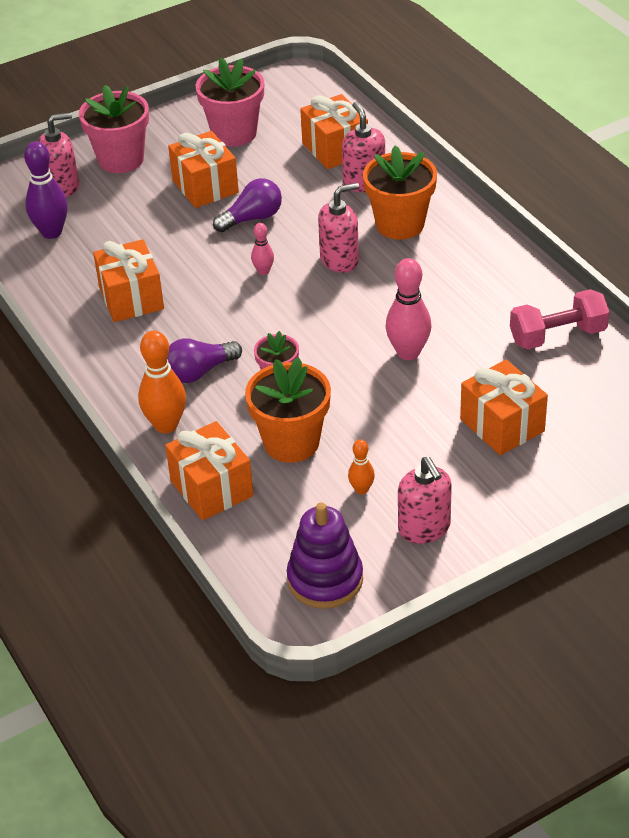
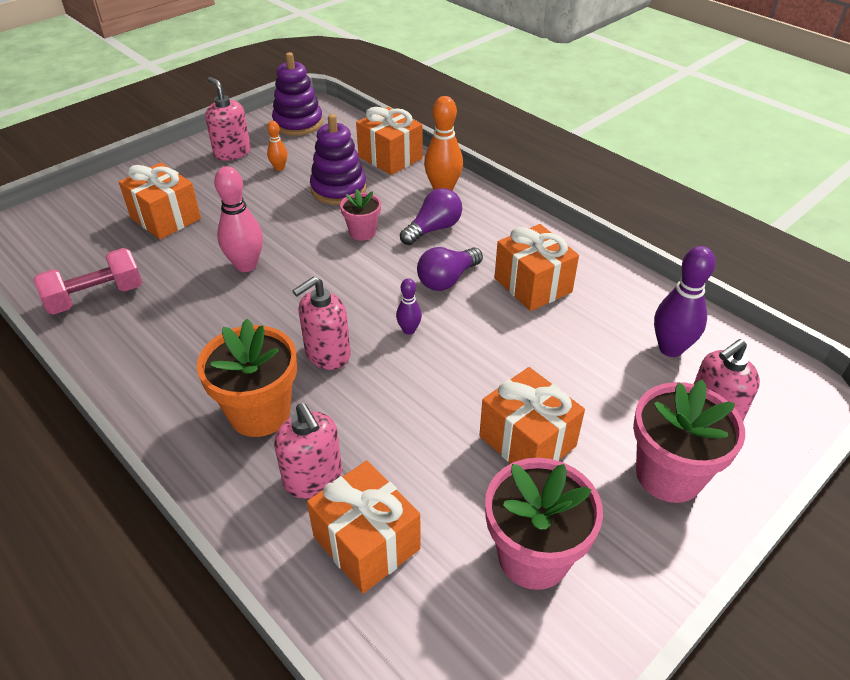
camera: 165 degrees right, 0 degrees up
purple light bulb [213,178,282,232] -> purple light bulb moved to [417,247,483,291]
orange flower pot [245,357,331,463] -> purple stacking toy [310,114,367,205]
pink bowling pin [251,223,274,275] -> purple bowling pin [396,278,422,335]

